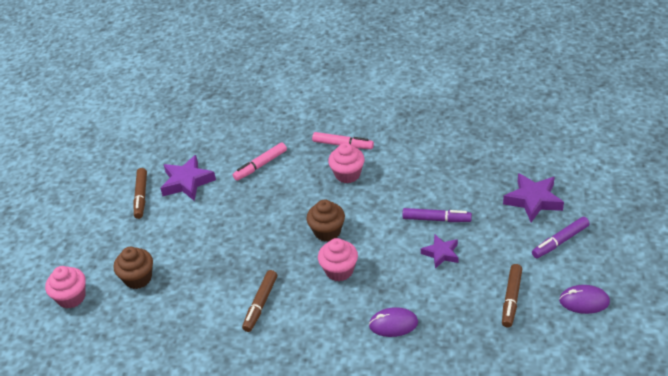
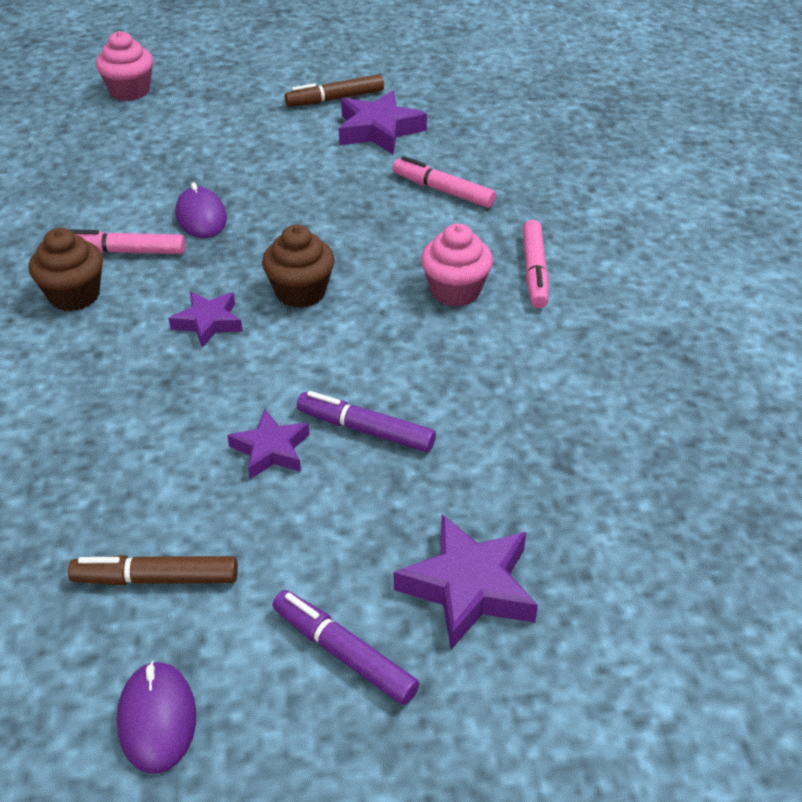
camera: 70 degrees right, 0 degrees up
brown cupcake [113,247,153,289] -> brown cupcake moved to [29,228,103,311]
brown marker [242,270,277,332] -> pink marker [70,229,185,254]
pink cupcake [318,238,358,281] -> purple star [168,292,243,348]
purple mouse [369,307,418,337] -> purple mouse moved to [175,182,227,238]
purple marker [402,208,472,222] -> purple marker turned 120 degrees clockwise [297,391,436,452]

